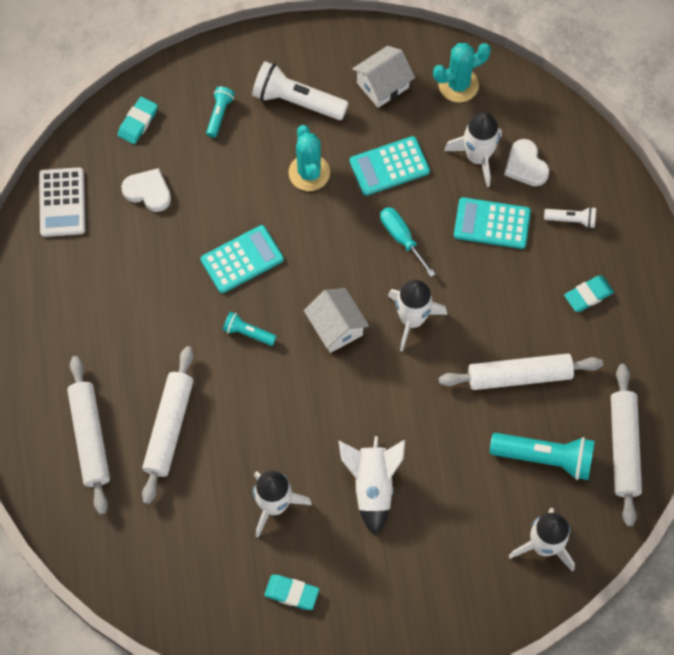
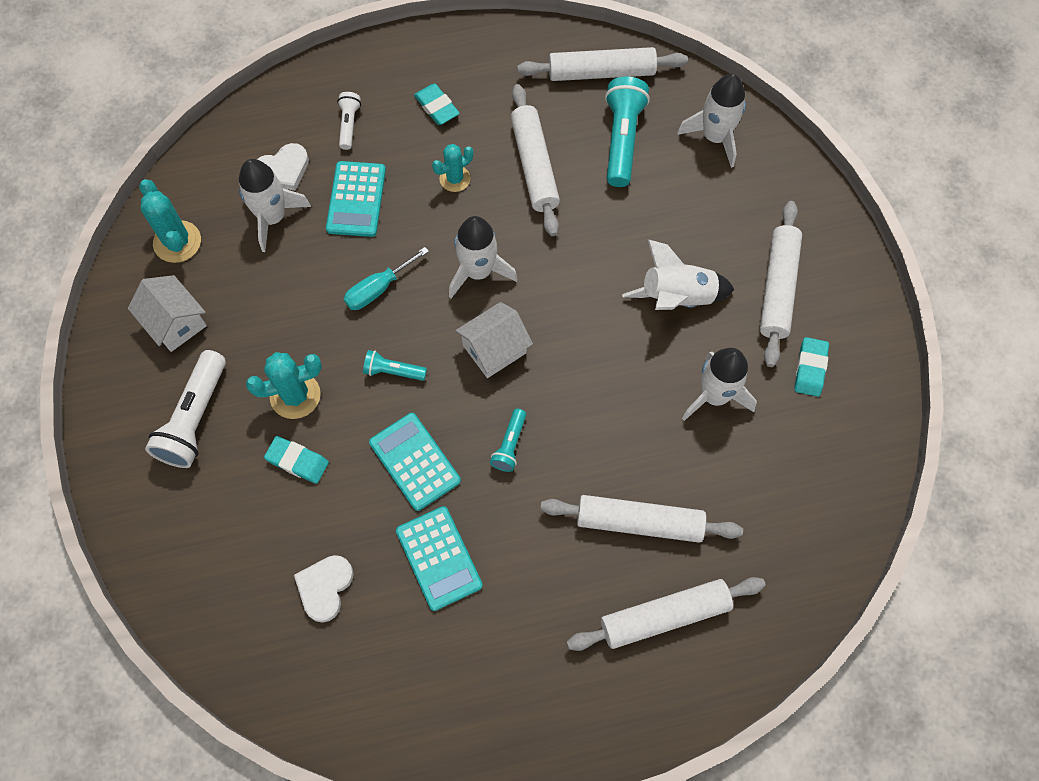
camera: 95 degrees left, 0 degrees up
white calculator [39,167,85,237] -> none
turquoise eraser [118,97,158,144] -> turquoise eraser moved to [264,436,329,484]
turquoise flashlight [206,86,235,137] -> turquoise flashlight moved to [363,350,427,381]
turquoise calculator [350,136,430,196] -> turquoise calculator moved to [396,506,483,611]
none -> turquoise cactus [432,144,473,192]
none -> white rolling pin [760,201,802,367]

